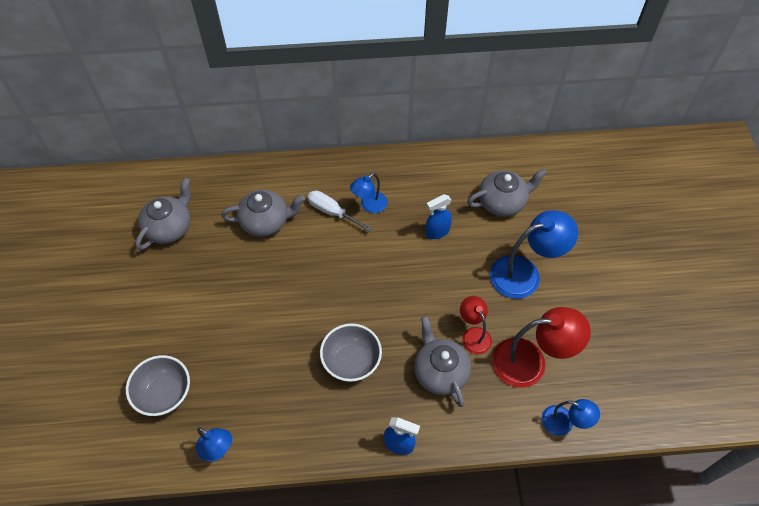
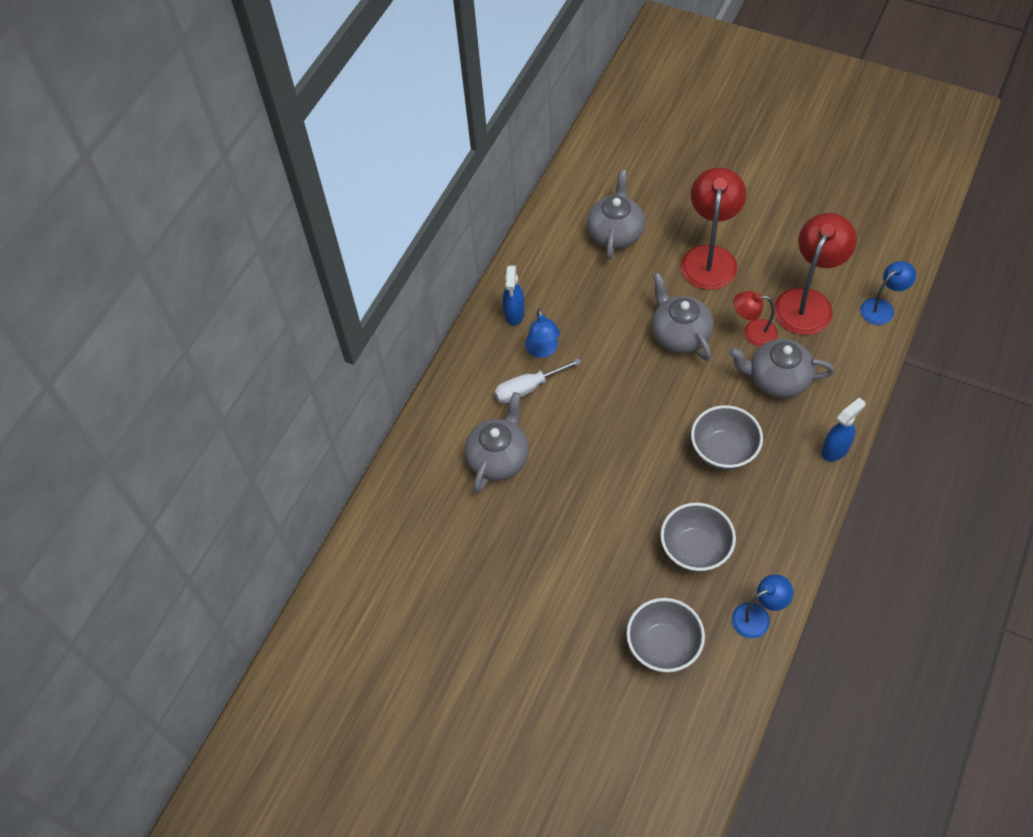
camera: 55 degrees left, 0 degrees up
grey teapot [135,178,191,250] -> grey teapot moved to [652,273,714,361]
blue spray bottle [426,194,452,239] -> blue spray bottle moved to [503,265,525,325]
blue lamp [490,210,578,299] -> red lamp [681,167,746,290]
none -> grey bowl [660,503,736,572]

